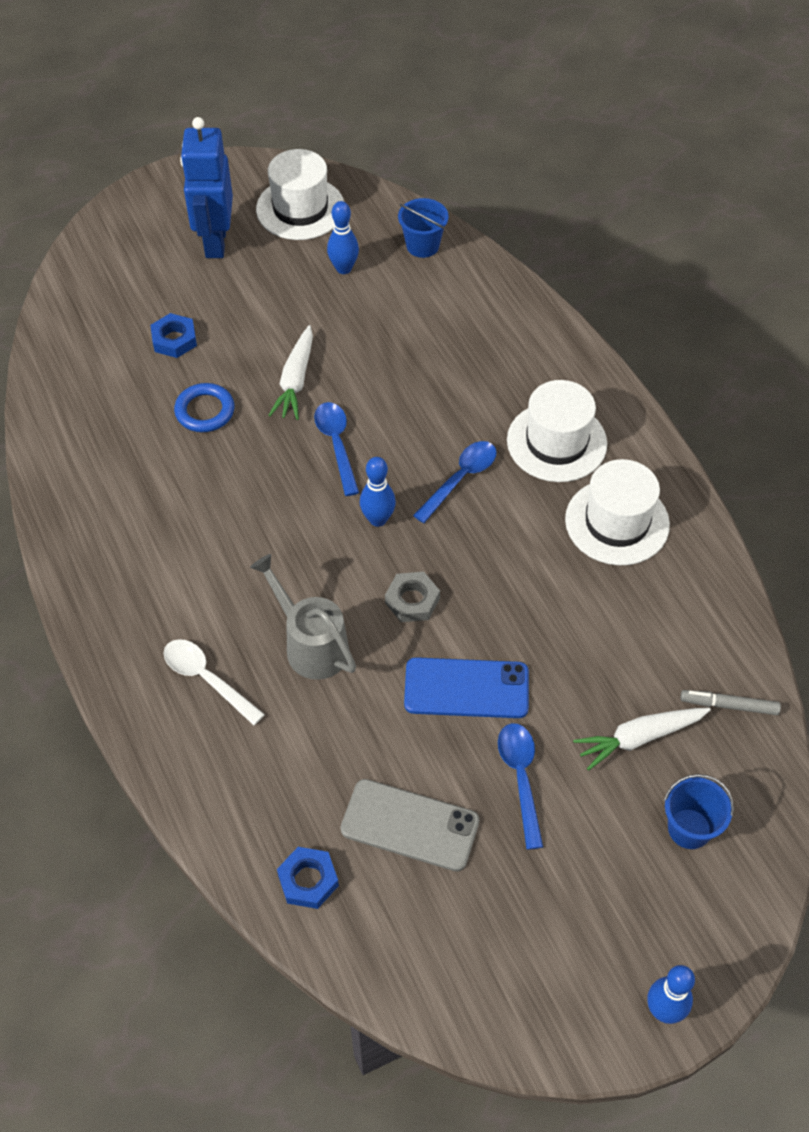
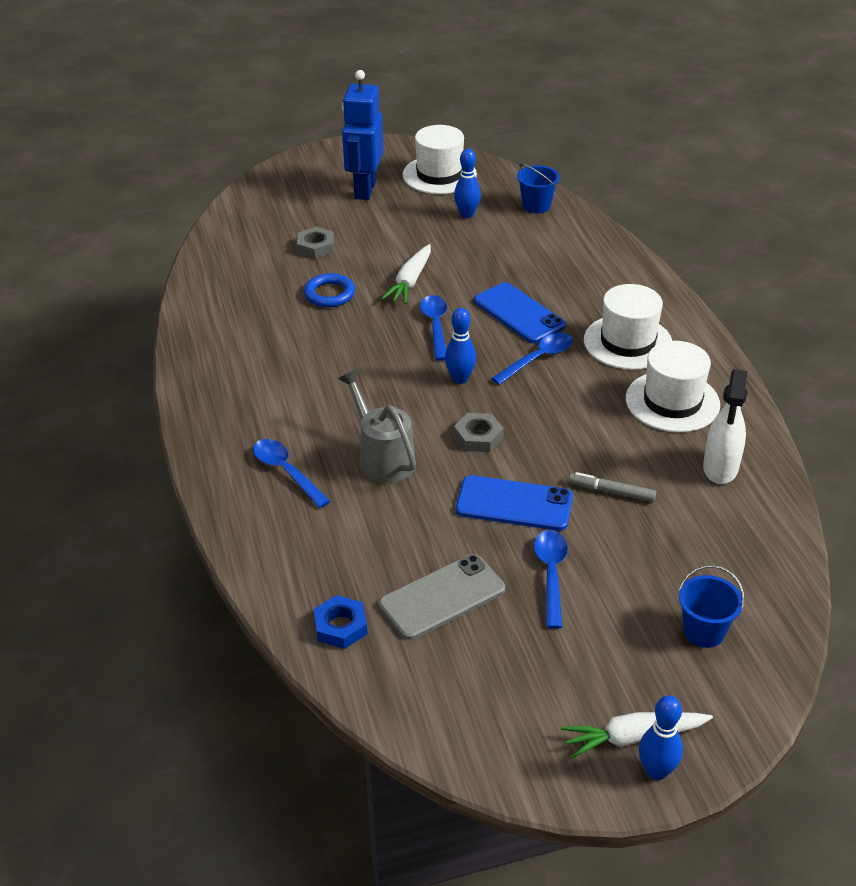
camera: 10 degrees right, 15 degrees down
blue nut [150,313,197,358] -> grey nut [297,227,334,259]
white spoon [163,639,265,725] -> blue spoon [253,439,330,508]
grey phone [341,779,480,872] -> grey phone turned 60 degrees counterclockwise [379,554,505,640]
white carrot [573,708,711,771] -> white carrot moved to [561,712,713,759]
grey marker [681,690,781,715] -> grey marker moved to [569,472,656,502]
none -> blue phone [474,282,566,343]
none -> white spray bottle [703,369,748,484]

